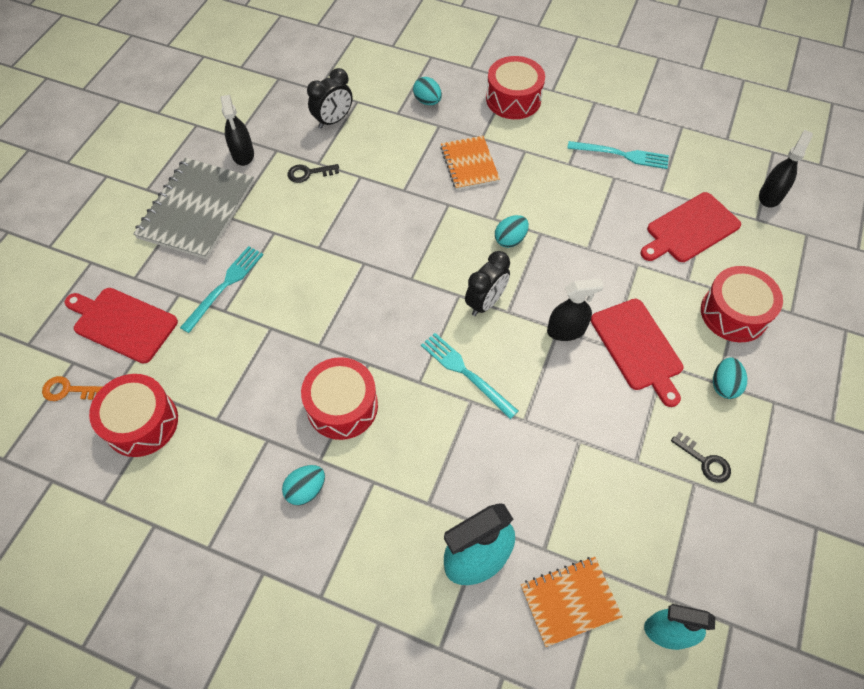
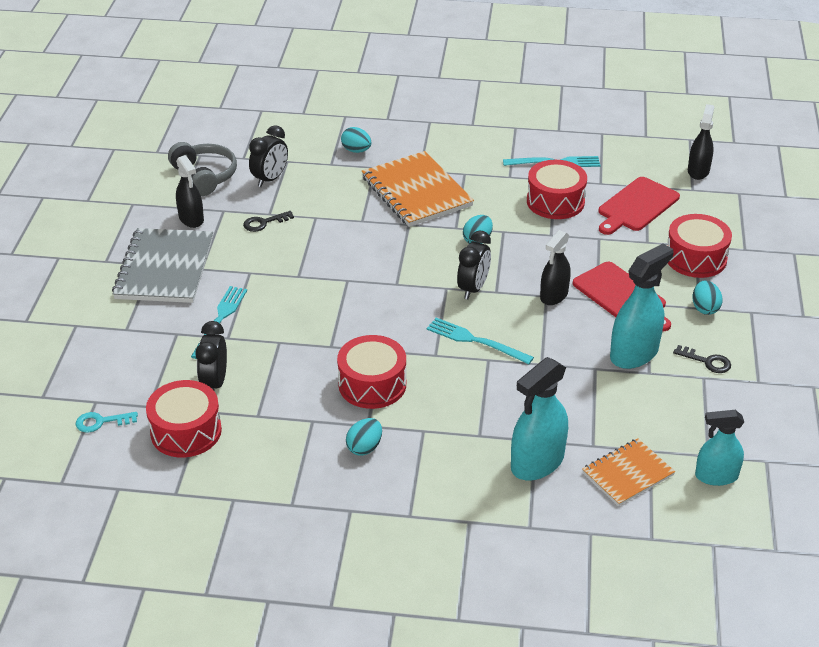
camera: 15 degrees left, 20 degrees down
orange key [42,376,103,401] -> turquoise key [76,412,138,433]
red cutting board [65,288,178,364] -> none
orange notebook [440,136,500,190] -> orange notebook [362,151,474,227], size x1.68
red drum [486,56,545,119] -> red drum moved to [527,160,587,219]
black spray bottle [547,279,604,341] -> black spray bottle turned 150 degrees clockwise [540,230,571,305]
none -> grey headphones [168,142,237,196]
none -> black clock [195,321,227,390]
none -> turquoise spray bottle [610,244,673,369]

